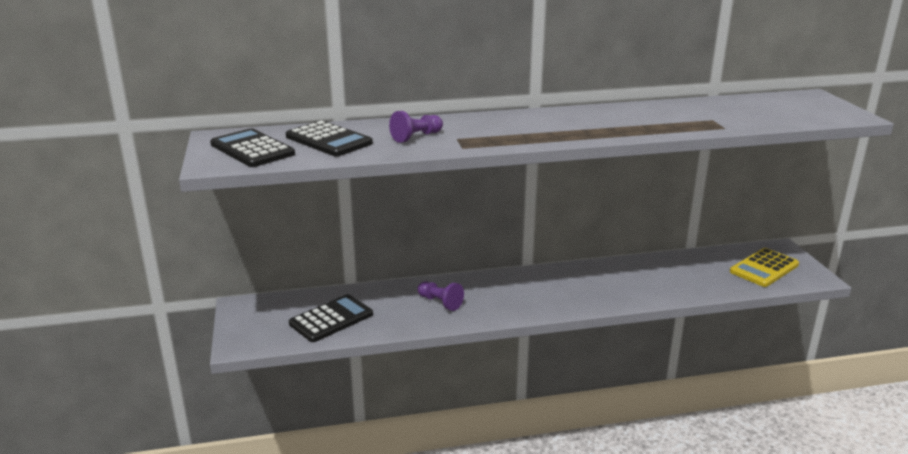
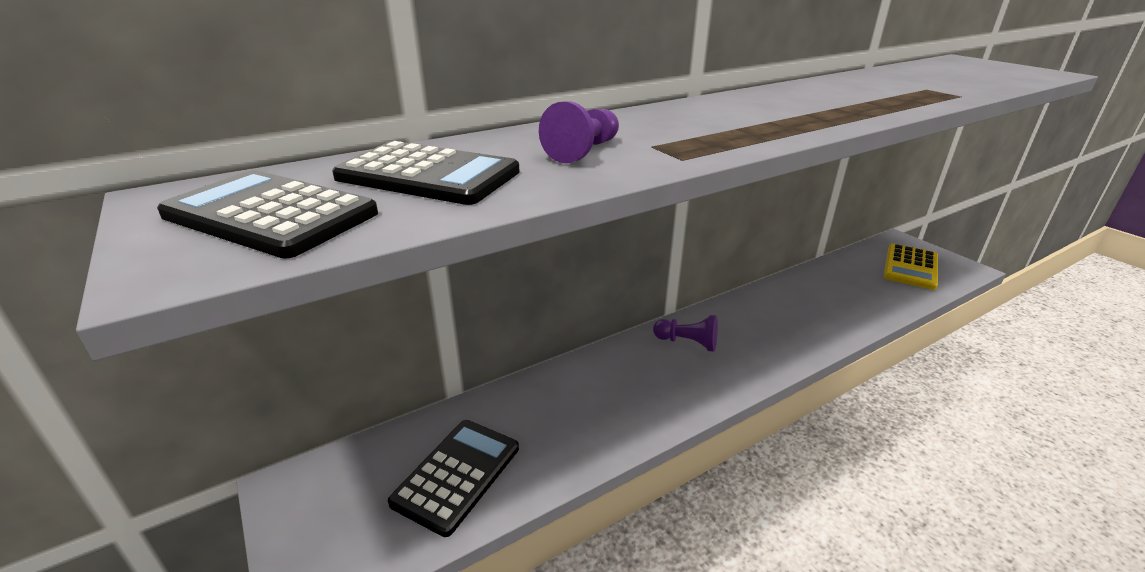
camera: 20 degrees left, 5 degrees up
purple pawn [417,281,464,311] -> purple pawn moved to [653,315,718,352]

